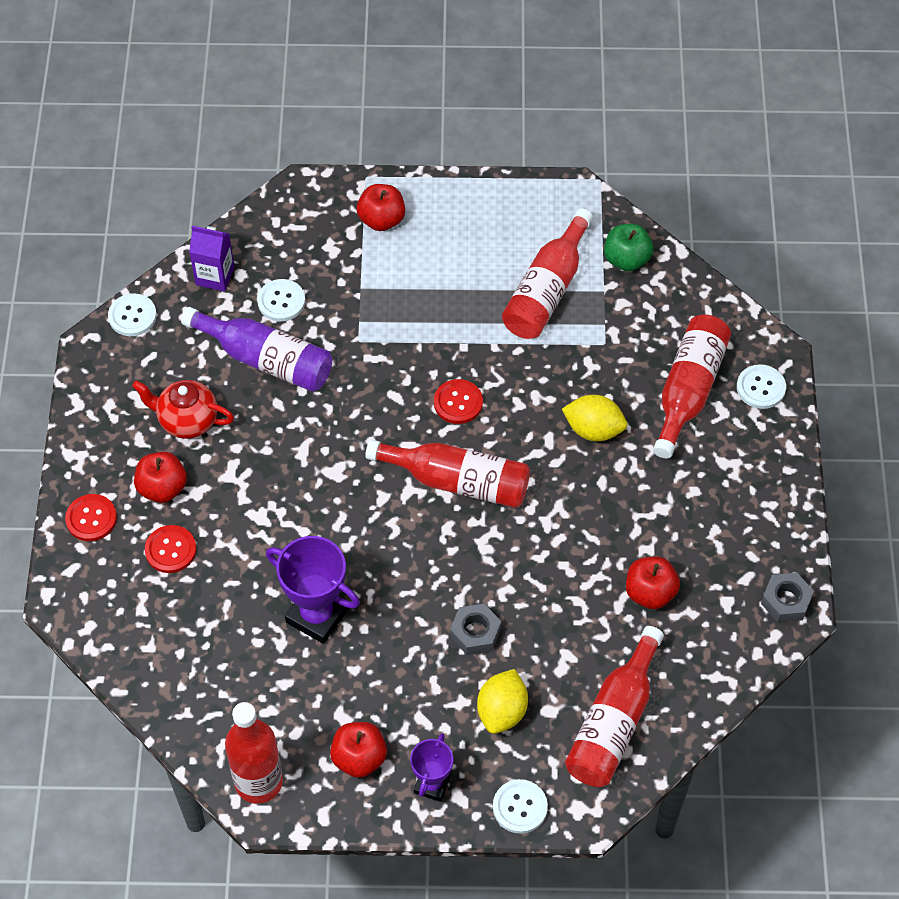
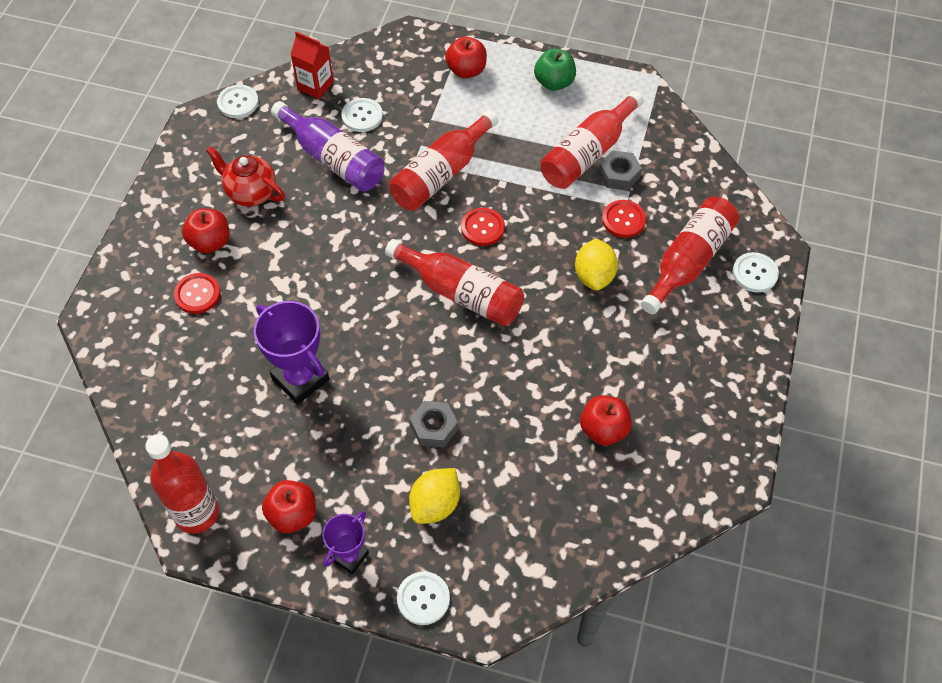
camera: 15 degrees right, 0 degrees up
red button [65,494,117,541] -> red button moved to [602,200,646,238]
purple carton [189,226,234,291] -> red carton [291,31,334,99]
yellow lemon [562,395,627,441] -> yellow lemon turned 60 degrees clockwise [575,239,618,291]
red bottle [565,626,664,787] -> red bottle moved to [389,110,498,211]
green apple [604,224,653,272] -> green apple moved to [534,49,576,91]
grey nut [761,573,814,622] -> grey nut moved to [599,150,642,191]

